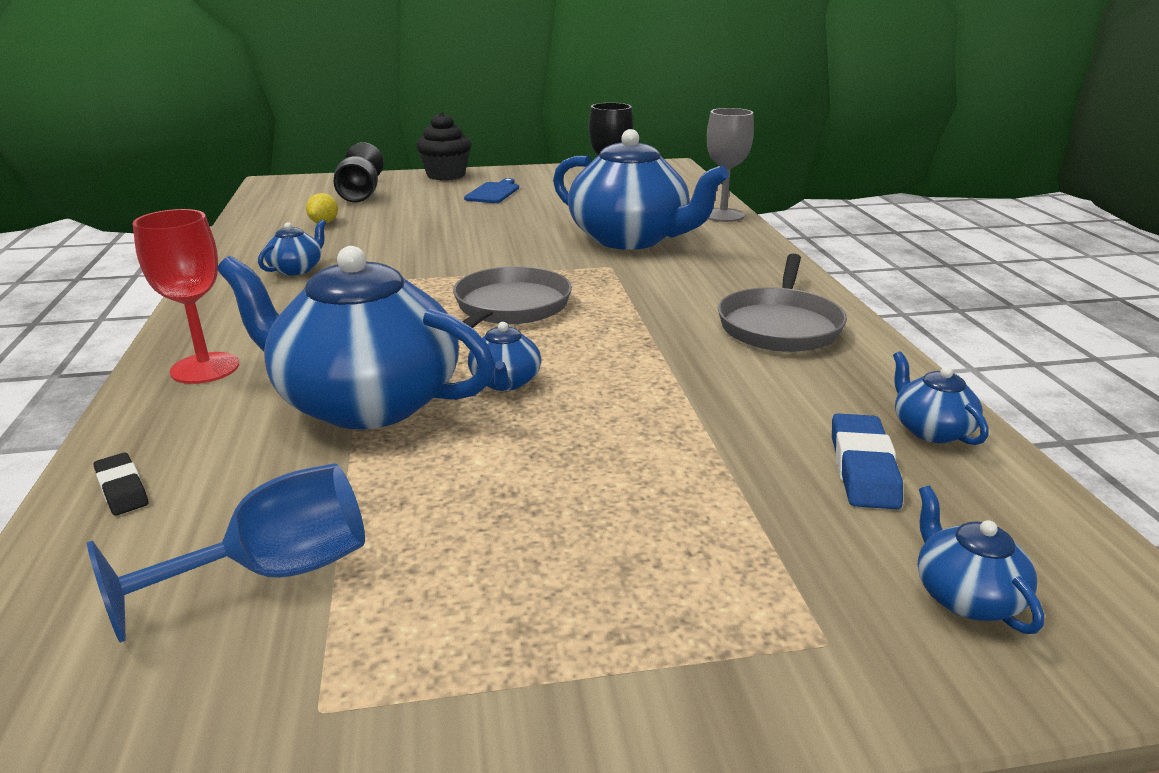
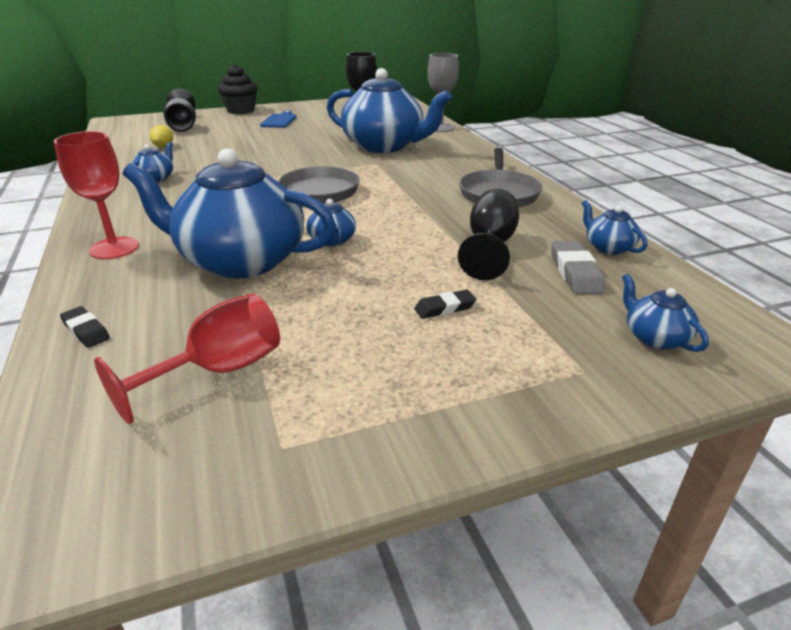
camera: 10 degrees left, 5 degrees up
blue goblet [87,463,365,643] -> red goblet [94,294,280,424]
blue eraser [832,413,903,509] -> grey eraser [551,241,605,295]
none -> black eraser [414,290,476,319]
none -> black goblet [458,189,519,280]

